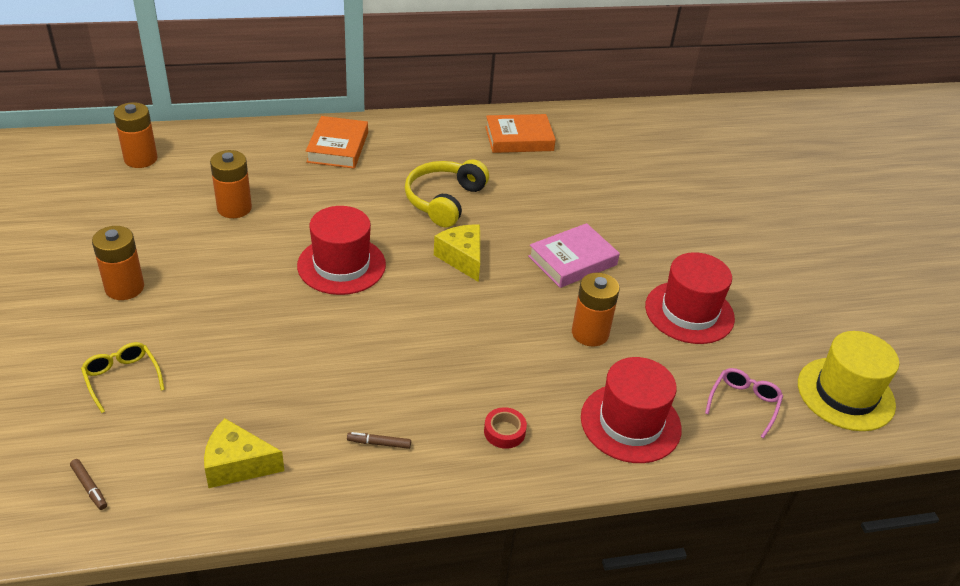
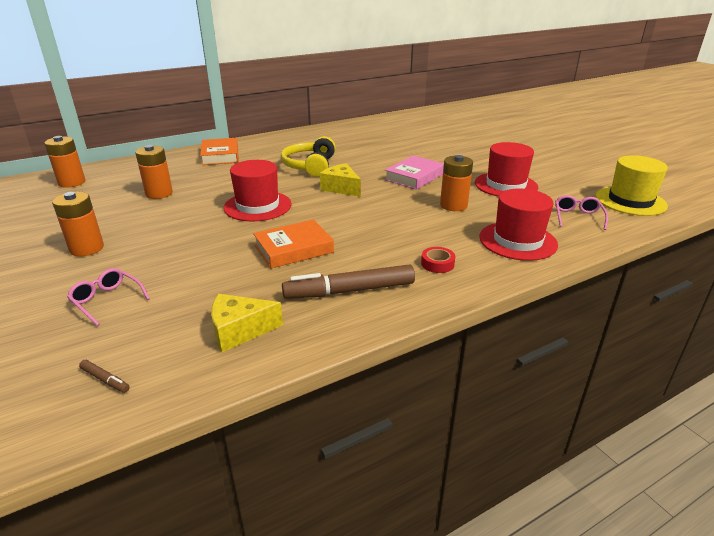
camera: 15 degrees left, 10 degrees down
yellow glasses [81,342,165,413] -> pink glasses [67,268,150,326]
brown marker [347,432,411,449] -> brown marker [282,264,415,299], size x2.46
orange book [485,114,556,153] -> orange book moved to [253,219,334,269]

